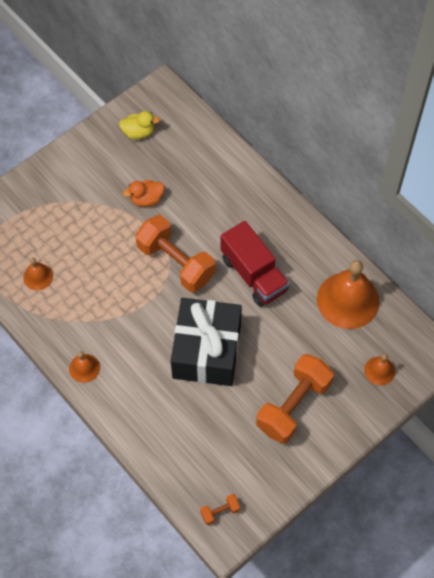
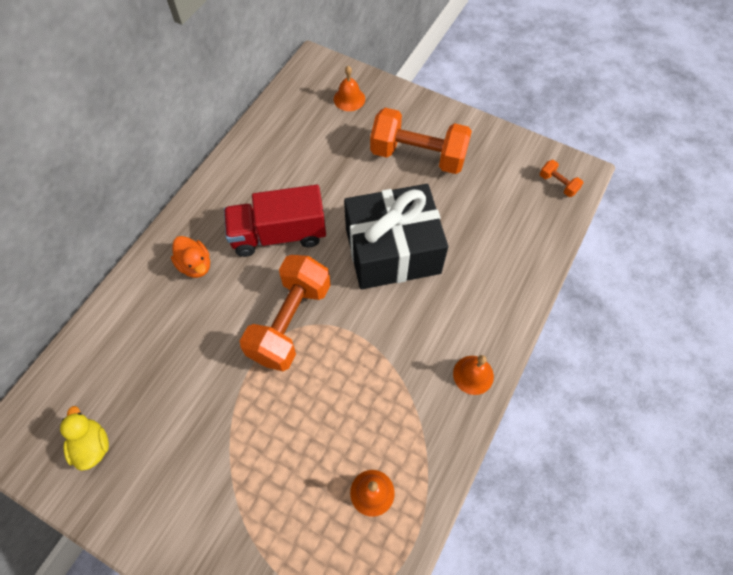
camera: 110 degrees left, 0 degrees up
orange duck [123,180,164,207] -> orange duck moved to [171,236,210,278]
red truck [221,221,289,307] -> red truck turned 135 degrees counterclockwise [224,185,326,257]
orange bell [317,260,380,329] -> none

